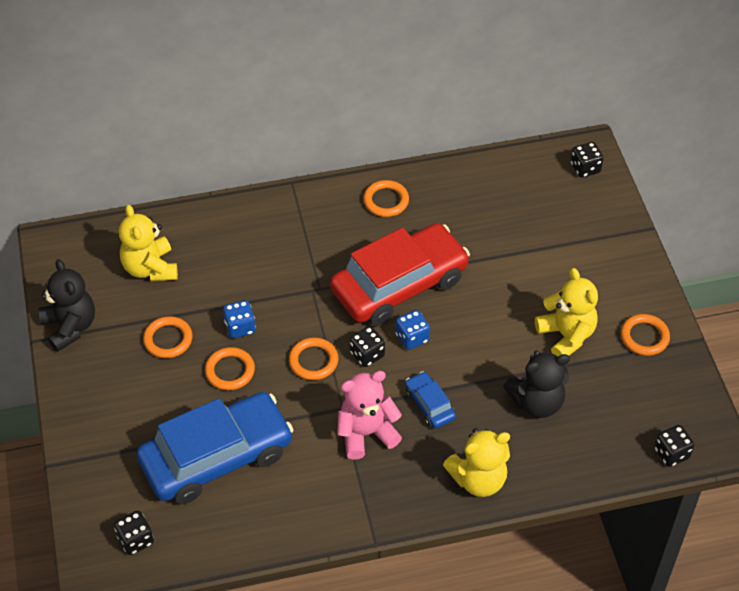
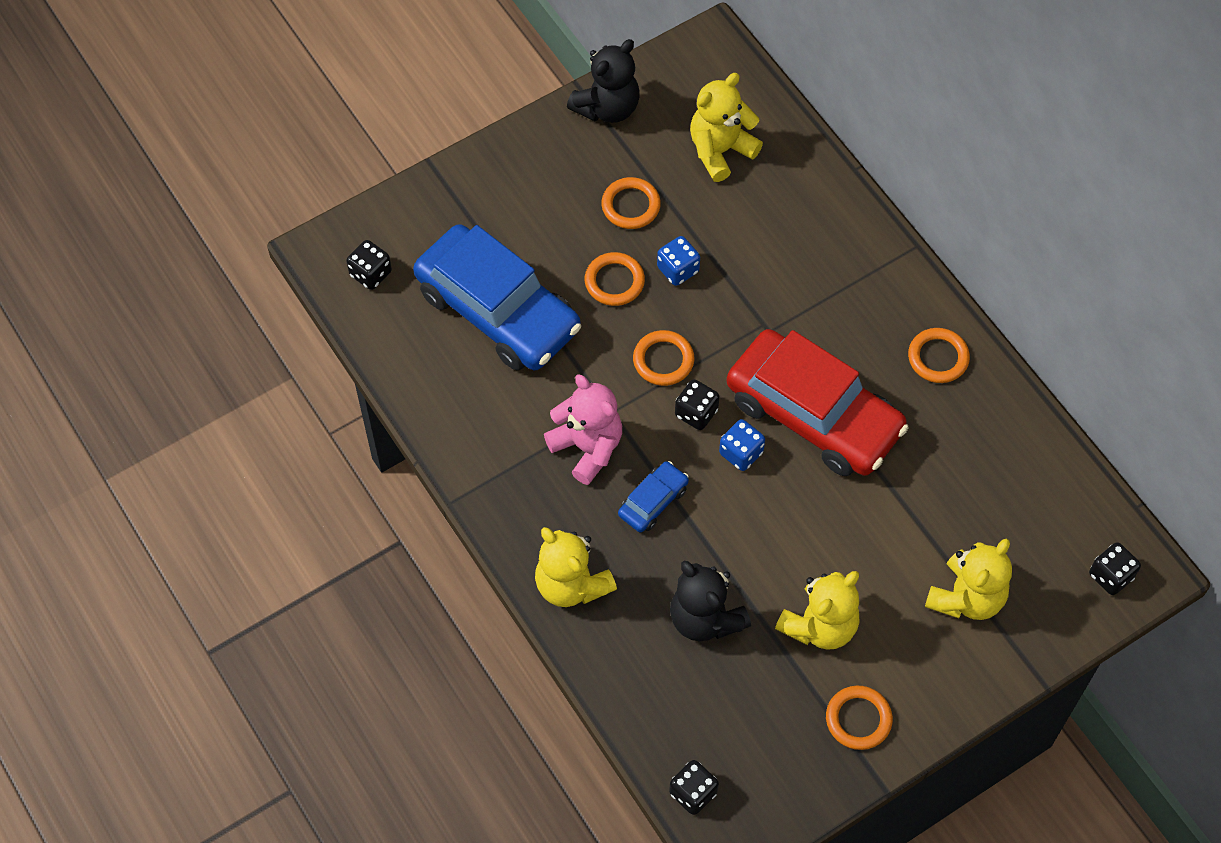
camera: 70 degrees right, 10 degrees up
none -> yellow teddy bear [925,539,1012,620]

